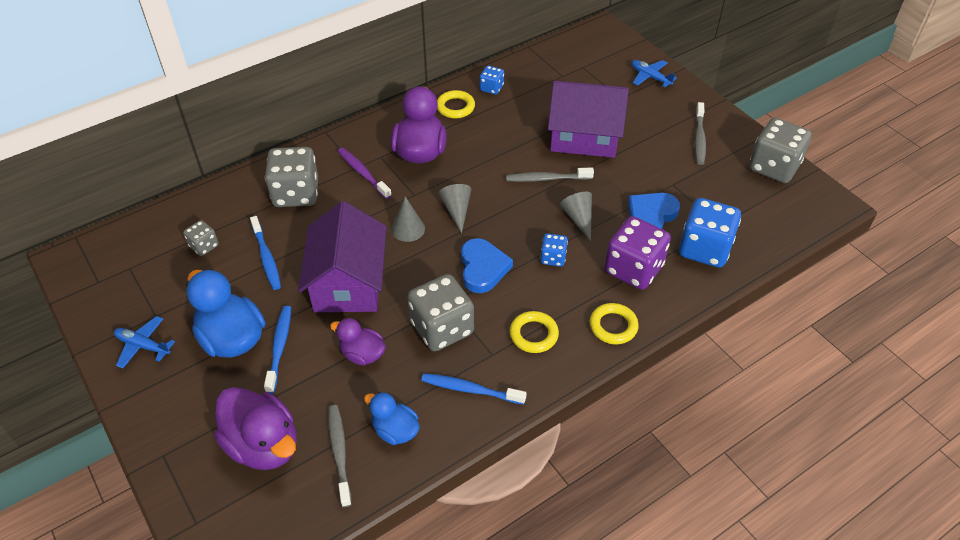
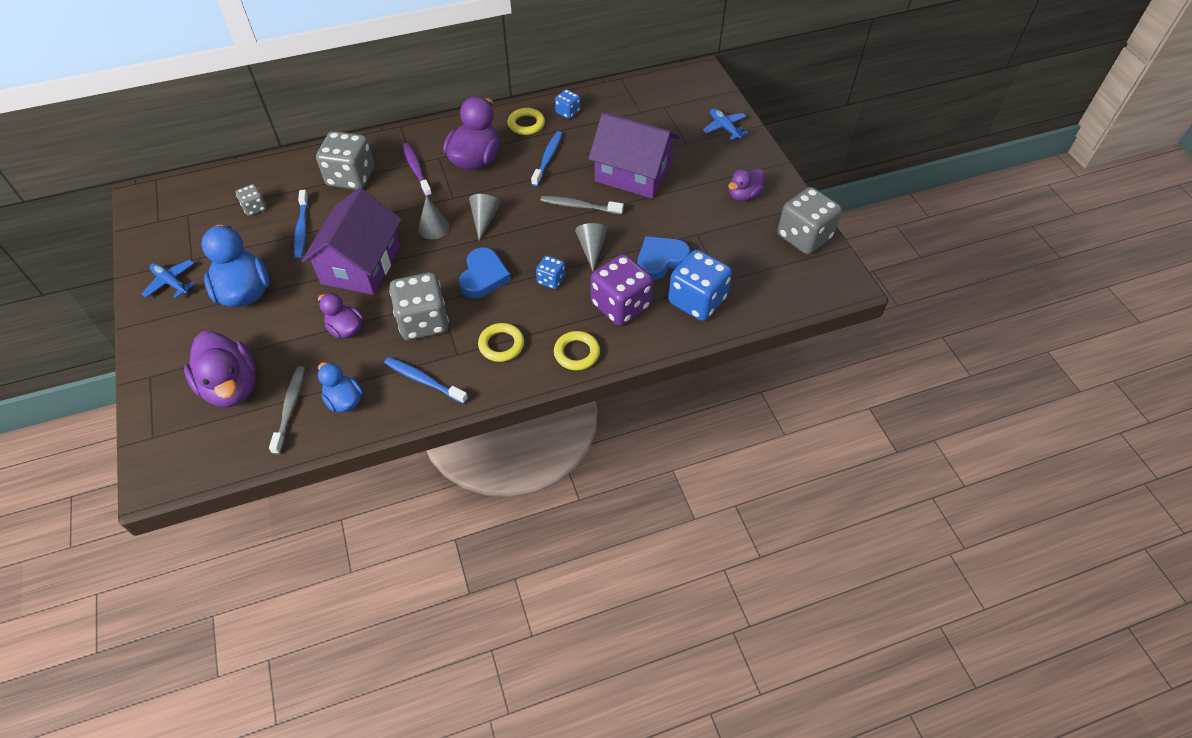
camera: 15 degrees right, 5 degrees up
blue toothbrush [264,306,291,394] -> blue toothbrush moved to [531,131,563,186]
grey toothbrush [695,102,706,165] -> purple duck [728,169,765,201]

